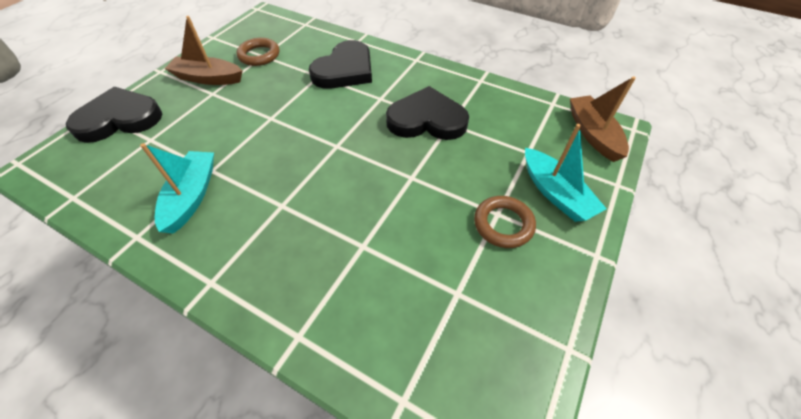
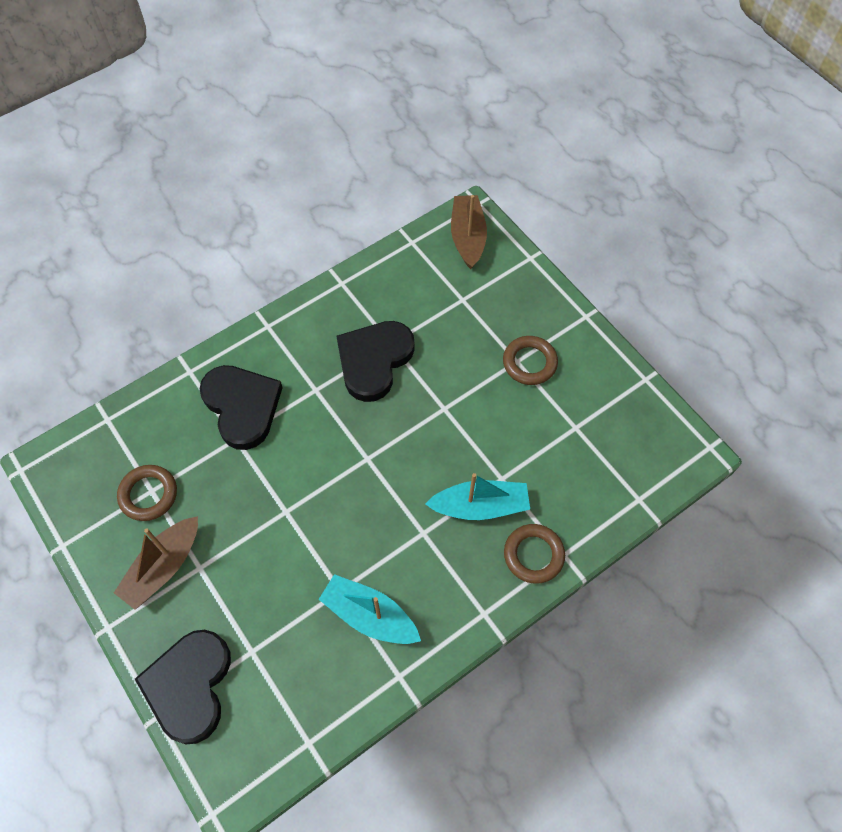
camera: 65 degrees left, 10 degrees up
turquoise boat [525,124,607,222] -> turquoise boat moved to [426,473,530,520]
brown boat [570,76,636,162] -> brown boat turned 75 degrees clockwise [451,195,487,269]
none -> brown ring [504,524,565,584]

